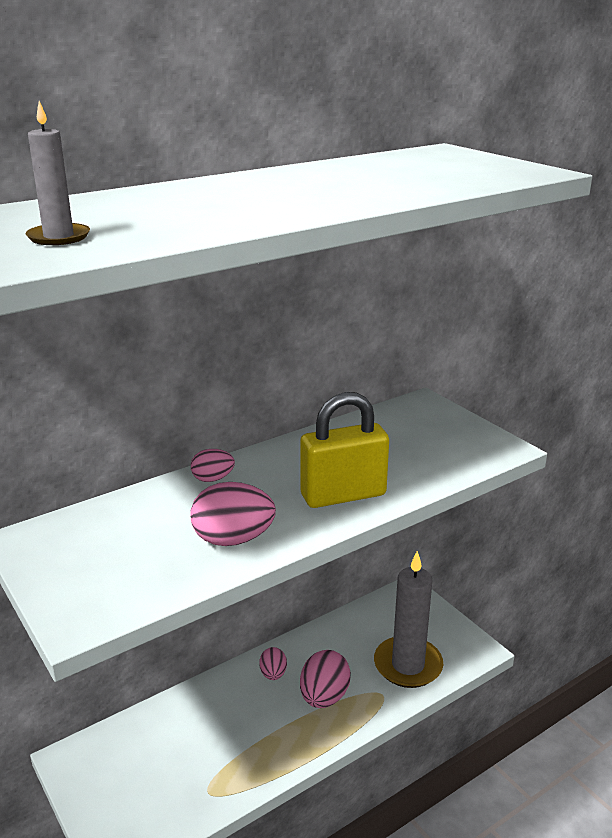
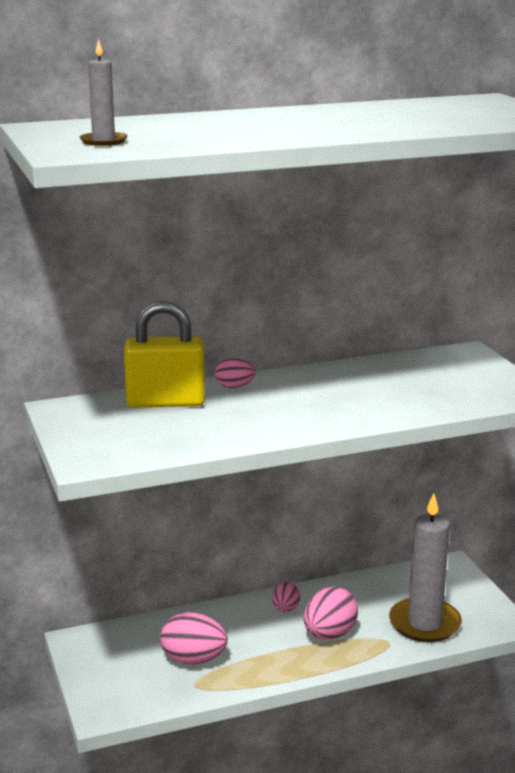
camera: 15 degrees right, 5 degrees down
pink egg [190,482,276,546] -> pink egg moved to [160,612,228,665]
yellow padlock [300,392,389,508] -> yellow padlock moved to [124,301,205,408]

